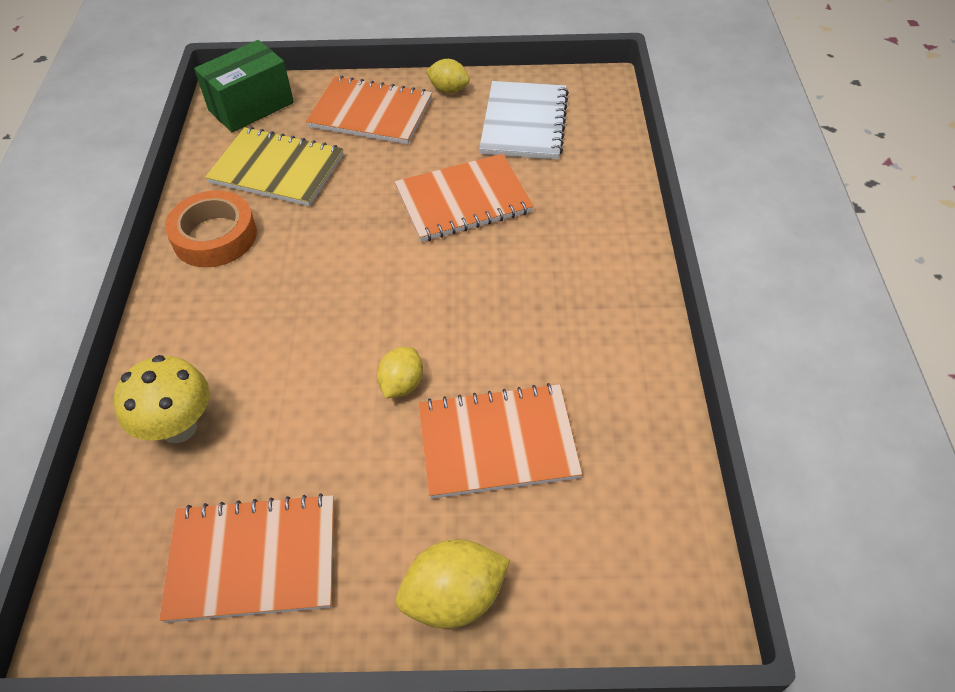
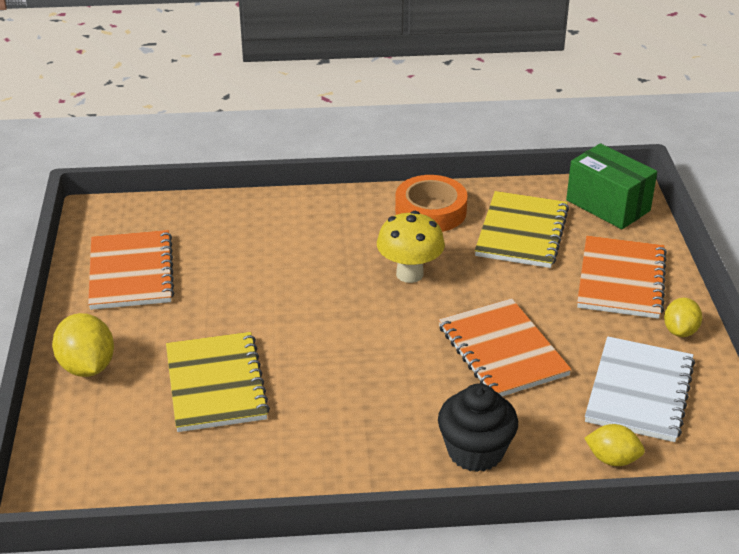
camera: 85 degrees right, 15 degrees down
yellow mushroom [114,355,210,443] -> yellow mushroom moved to [377,211,445,283]
yellow lemon [377,347,423,398] -> yellow lemon moved to [584,424,645,466]
orange notebook [418,383,582,499] -> yellow notebook [166,332,270,432]
white notebook [479,81,569,159] -> white notebook turned 75 degrees counterclockwise [585,336,695,442]
none -> black cupcake [438,383,518,472]

